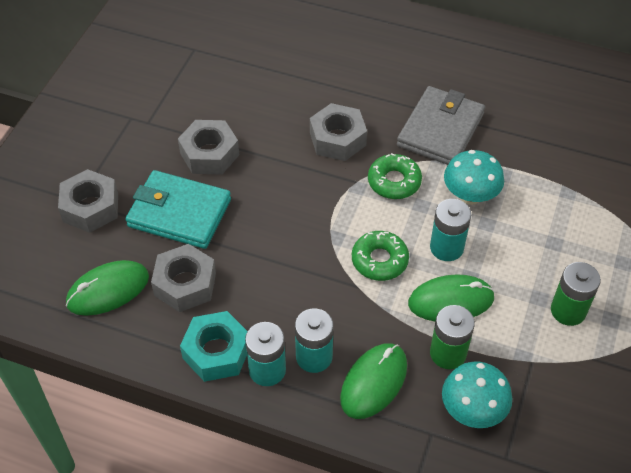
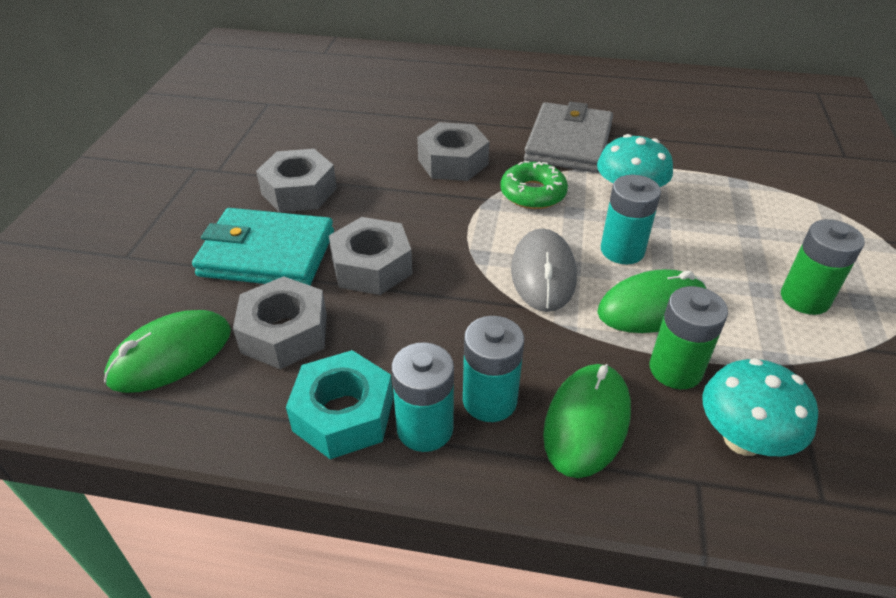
camera: 10 degrees left, 10 degrees down
grey nut [58,169,118,233] -> grey nut moved to [329,217,413,295]
green donut [352,231,409,281] -> grey mouse [511,229,577,312]

